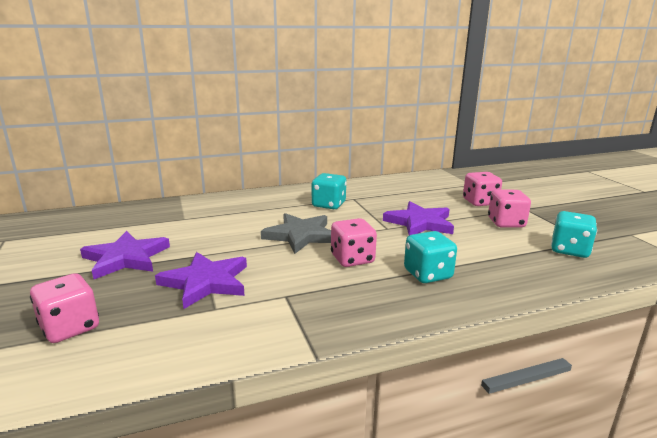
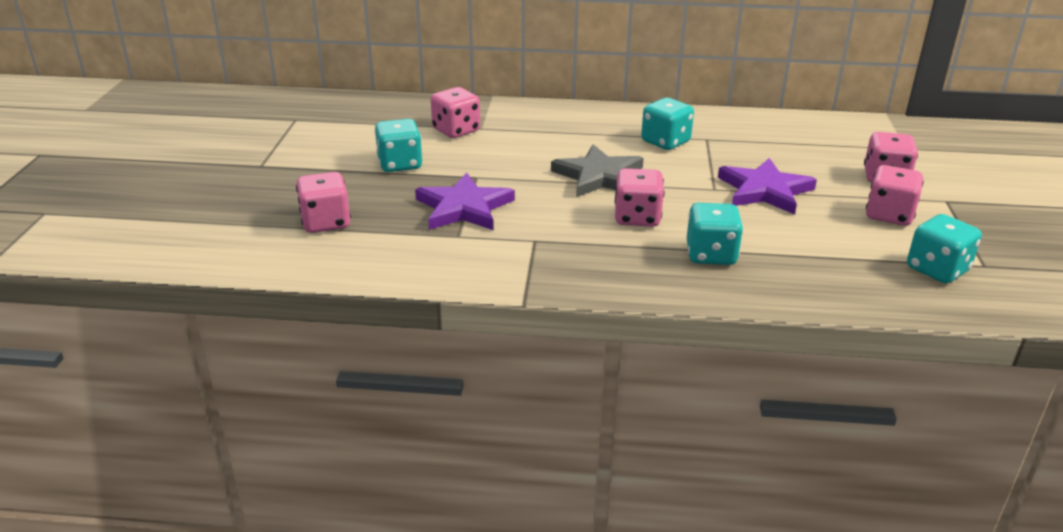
camera: 25 degrees right, 10 degrees up
purple star [80,231,170,279] -> turquoise dice [375,119,422,172]
none -> pink dice [431,87,480,138]

